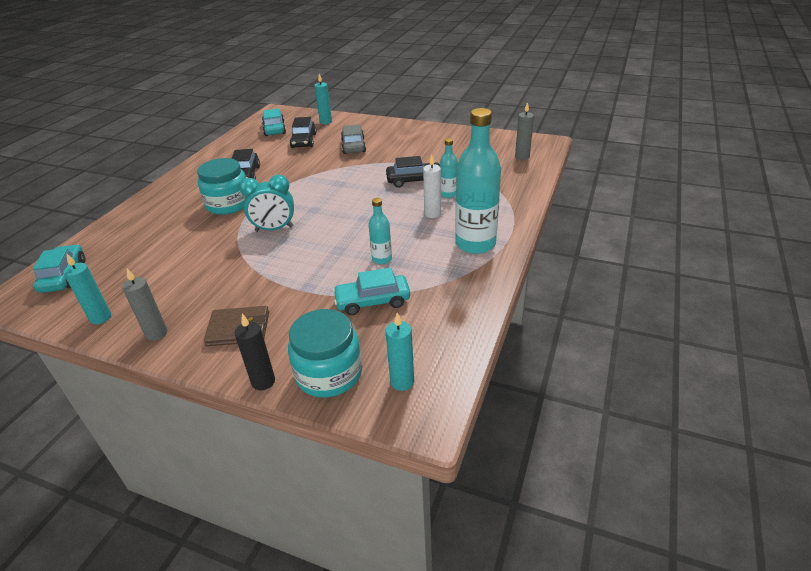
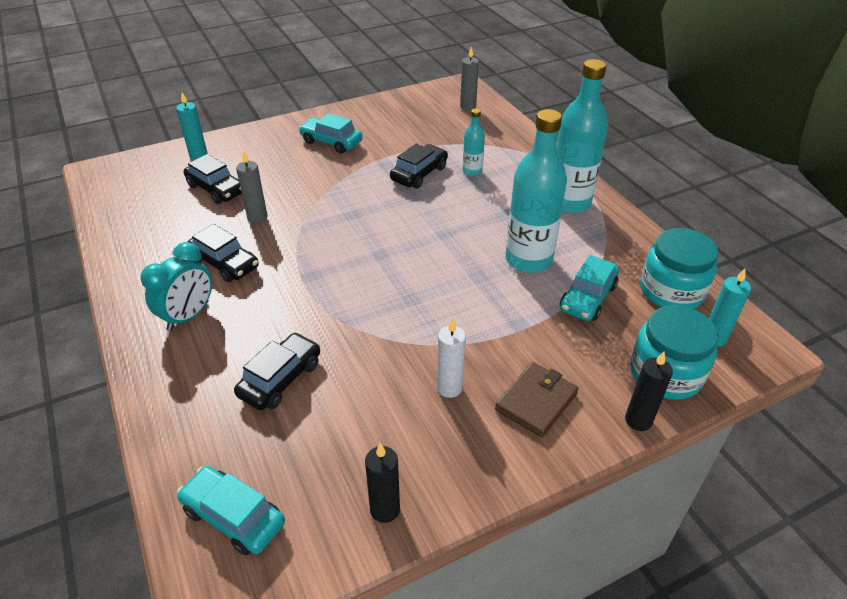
camera: 50 degrees left, 5 degrees up
turquoise candle [63,254,111,324] -> black candle [365,443,400,523]
grey candle [122,269,167,341] -> grey candle moved to [236,150,267,223]
turquoise jar [197,158,246,215] -> turquoise jar moved to [640,228,718,309]
turquoise clock [239,175,294,232] -> turquoise clock moved to [141,242,212,331]
turquoise car [262,108,286,136] -> turquoise car moved to [299,113,363,154]
grey car [341,124,366,154] -> none
turquoise bottle [368,198,392,264] -> turquoise bottle [505,109,567,273], size x2.05
white candle [423,155,441,218] -> white candle moved to [437,318,466,398]
none -> black car [234,332,320,410]

